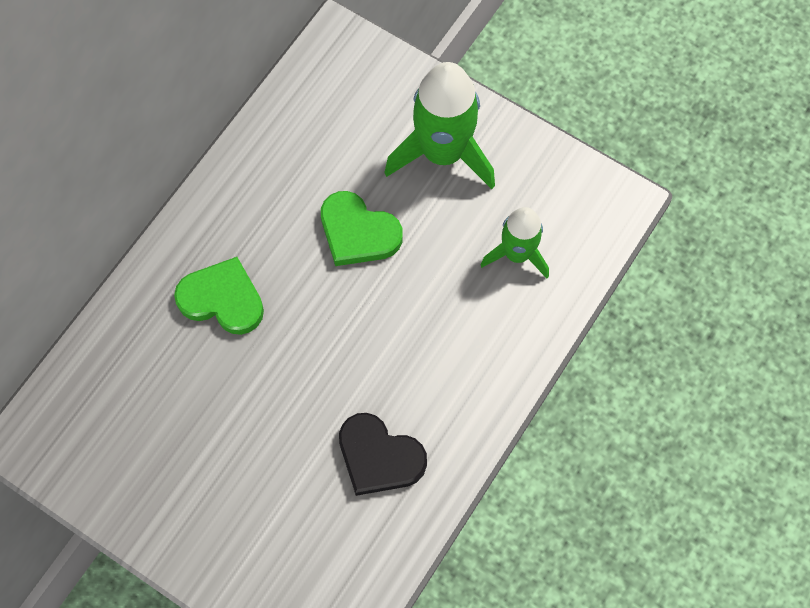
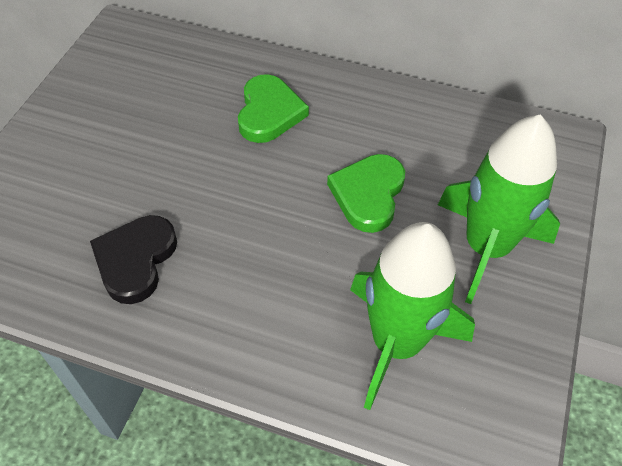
camera: 75 degrees right, 15 degrees down
green rocket [481,207,549,279] -> green rocket [350,222,475,410], size x1.65

